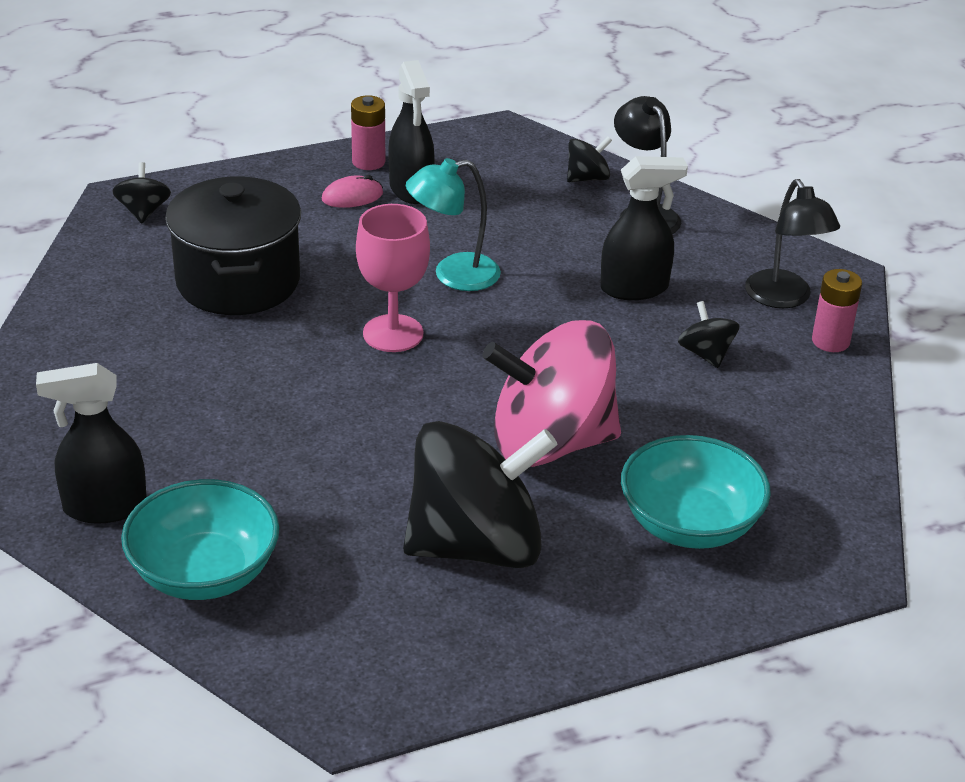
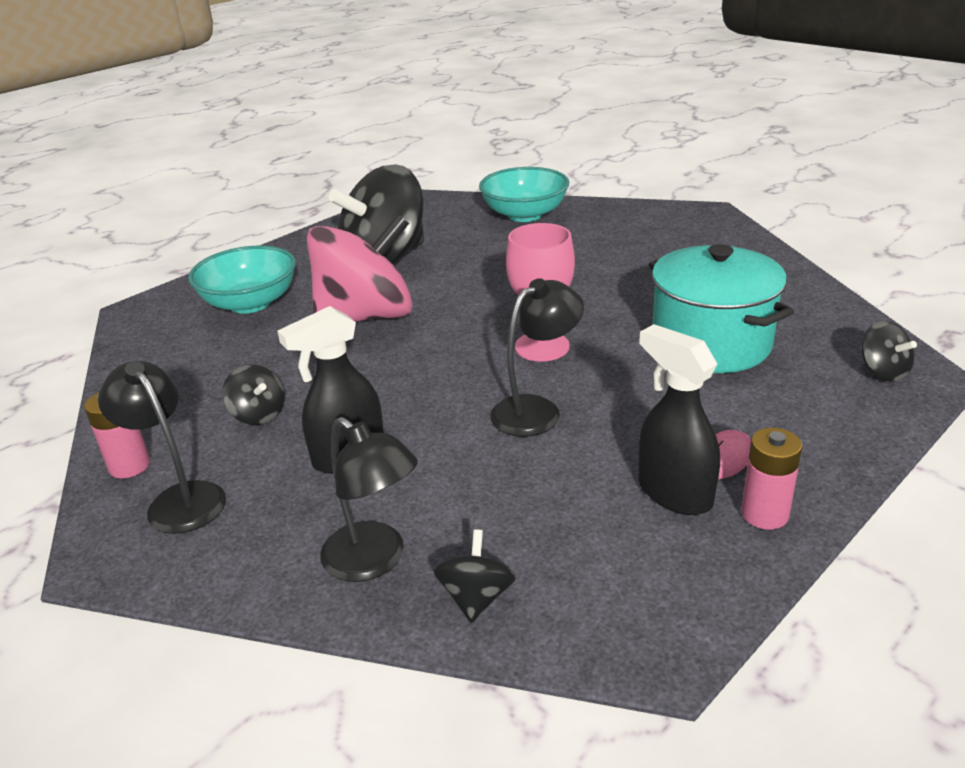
camera: 160 degrees right, 5 degrees down
black spray bottle [36,363,147,524] -> none
black pot [165,176,301,315] -> turquoise pot [649,244,794,373]
turquoise lamp [406,158,501,291] -> black lamp [490,278,584,437]
black spinning top [567,136,612,182] -> black spinning top turned 150 degrees clockwise [433,529,516,623]

